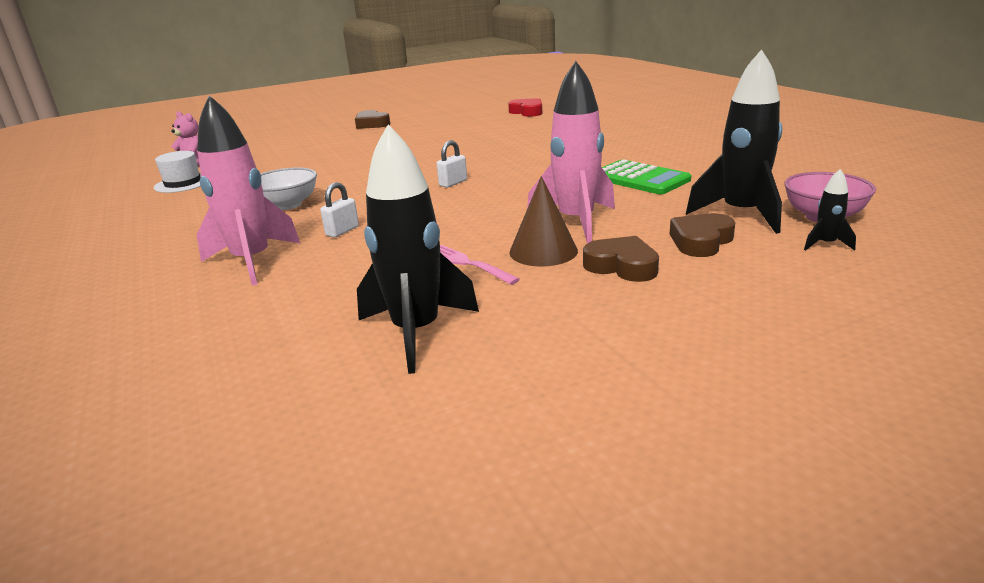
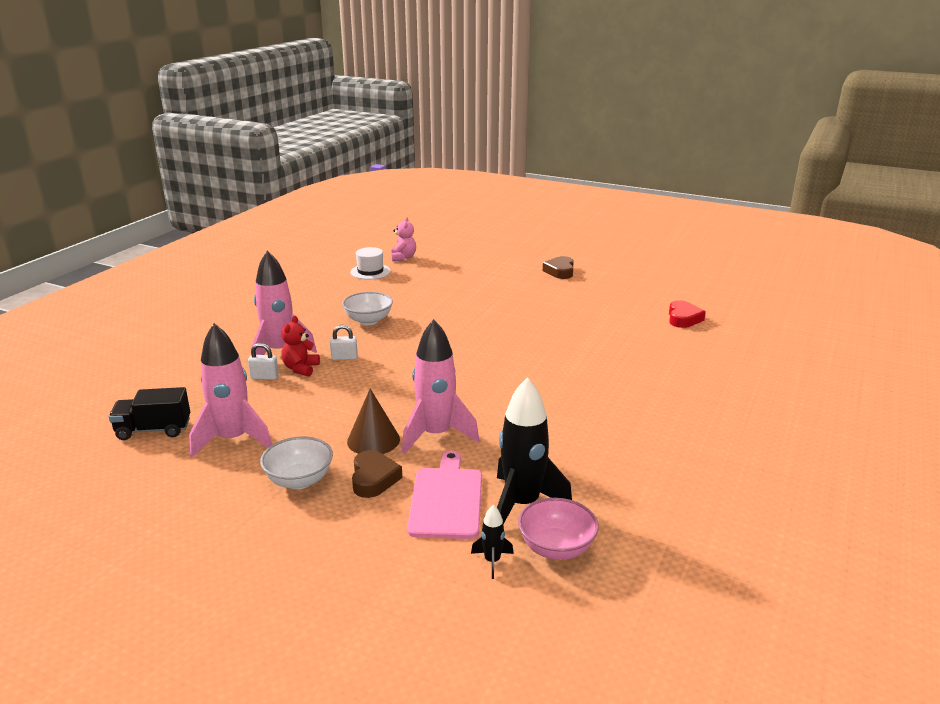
camera: 50 degrees right, 0 degrees up
black rocket [357,124,479,374] -> pink rocket [189,323,272,457]
white padlock [437,140,467,188] -> white padlock moved to [248,343,279,380]
pink fork [440,245,520,285] -> none
green calculator [602,159,691,194] -> none
brown heart [670,213,735,257] -> pink cutting board [407,451,482,539]
none -> black truck [109,387,190,440]
none -> white bowl [260,437,333,489]
none -> red teddy bear [281,316,320,377]

